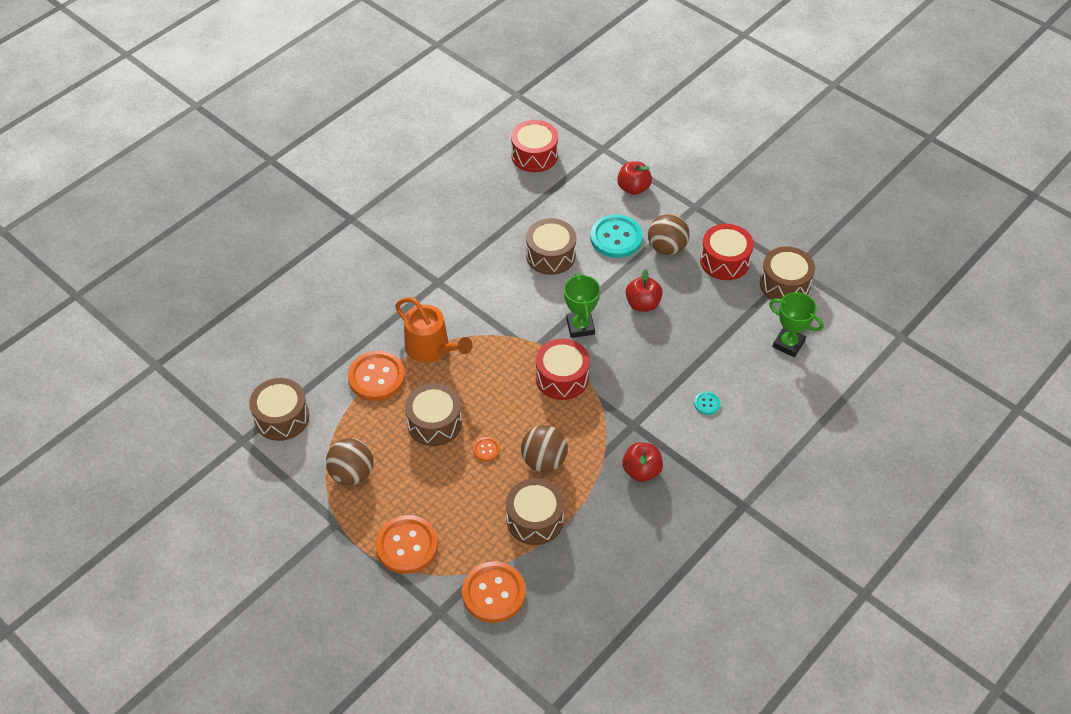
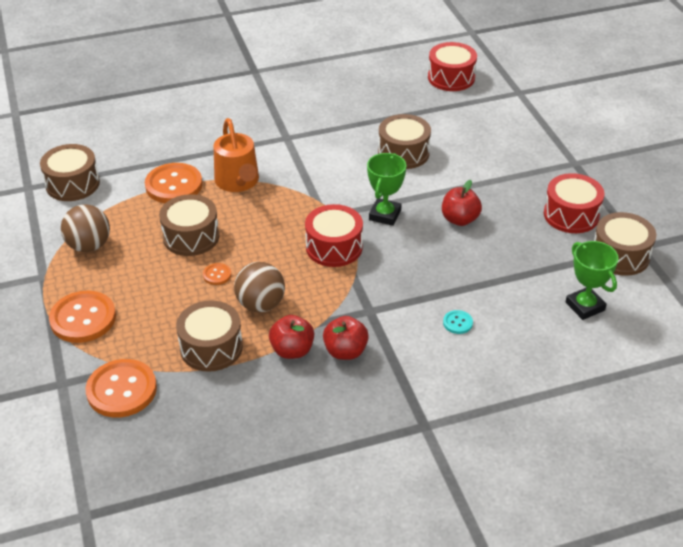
camera: 30 degrees right, 10 degrees down
turquoise button [590,215,643,258] -> none
red apple [617,161,652,195] -> red apple moved to [269,315,314,359]
brown ball [648,214,689,255] -> none

